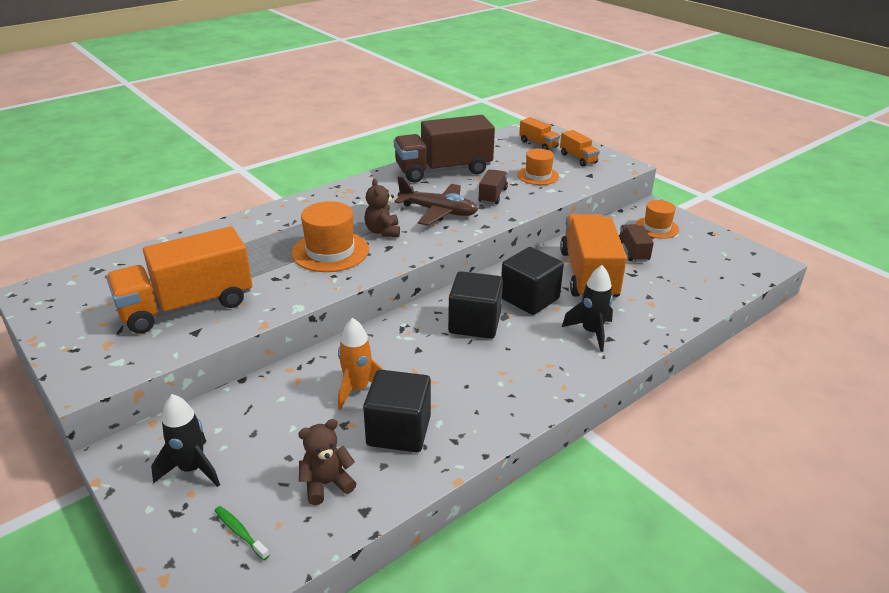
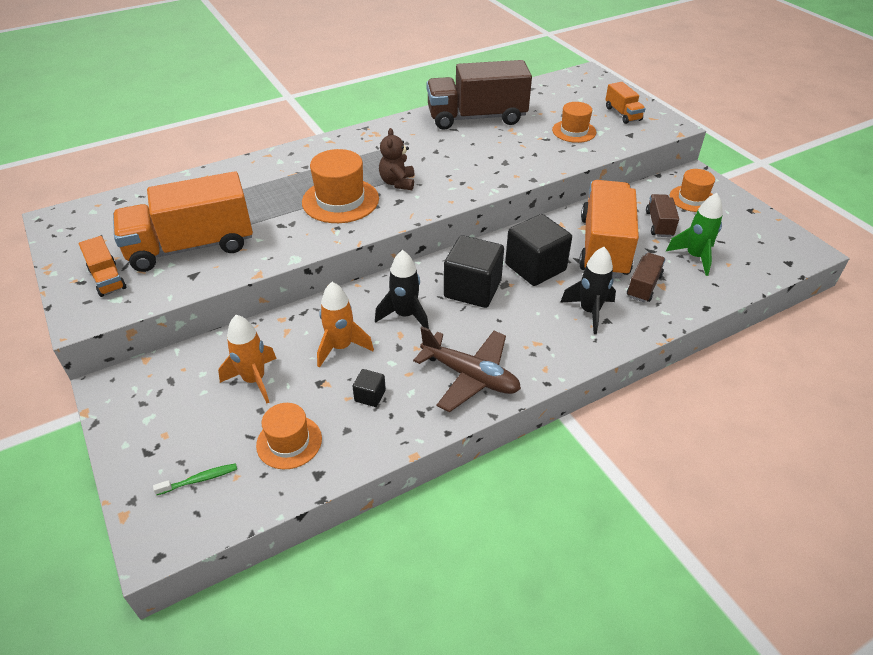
camera: 10 degrees right, 10 degrees up
black rocket [151,394,220,487] -> black rocket moved to [375,250,429,329]
green toothbrush [215,506,270,560] -> green toothbrush turned 105 degrees clockwise [153,463,237,495]
brown teddy bear [298,419,357,505] -> orange hat [256,403,322,469]
black cube [363,370,431,452] -> black cube [352,369,386,407], size x0.45
brown plane [394,176,478,226] -> brown plane moved to [413,326,521,412]
brown truck [478,169,508,204] -> brown truck moved to [627,253,666,302]
orange truck [519,117,560,150] -> orange truck moved to [79,236,126,297]
none -> orange rocket [218,315,277,403]
none -> green rocket [666,193,723,276]

